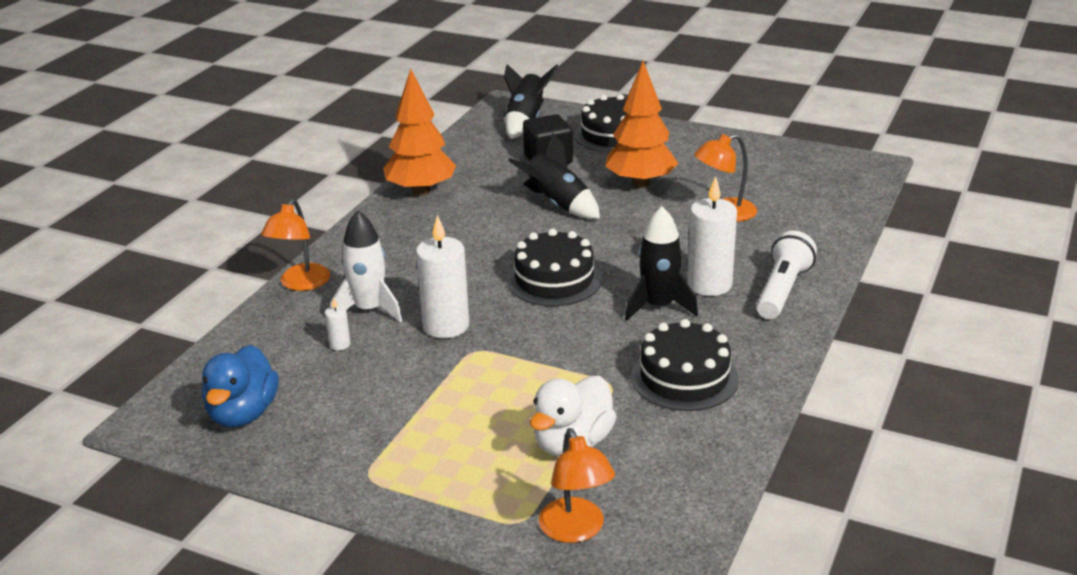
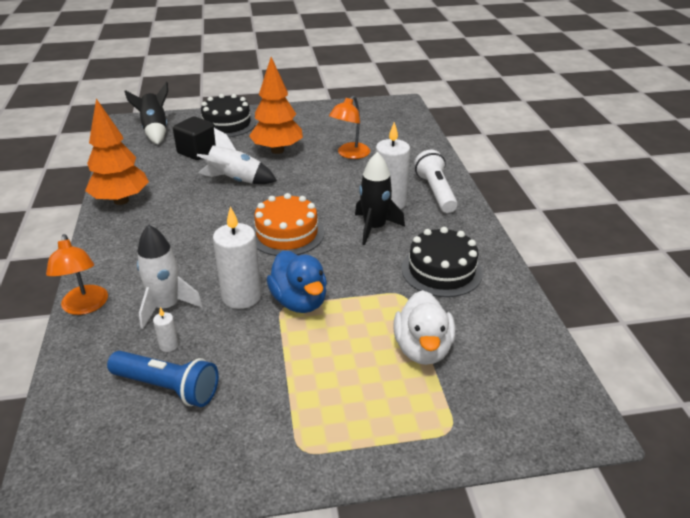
camera: 35 degrees left, 5 degrees up
blue duck [202,345,279,428] -> blue duck moved to [267,250,327,313]
black cake [507,229,602,306] -> orange cake [252,193,324,256]
black rocket [508,132,600,219] -> white rocket [197,128,277,184]
orange lamp [539,428,615,543] -> none
none -> blue flashlight [107,351,219,407]

